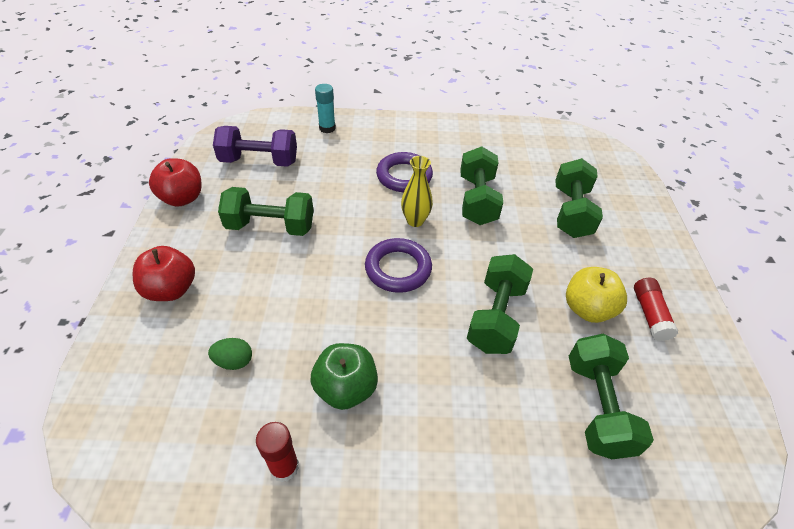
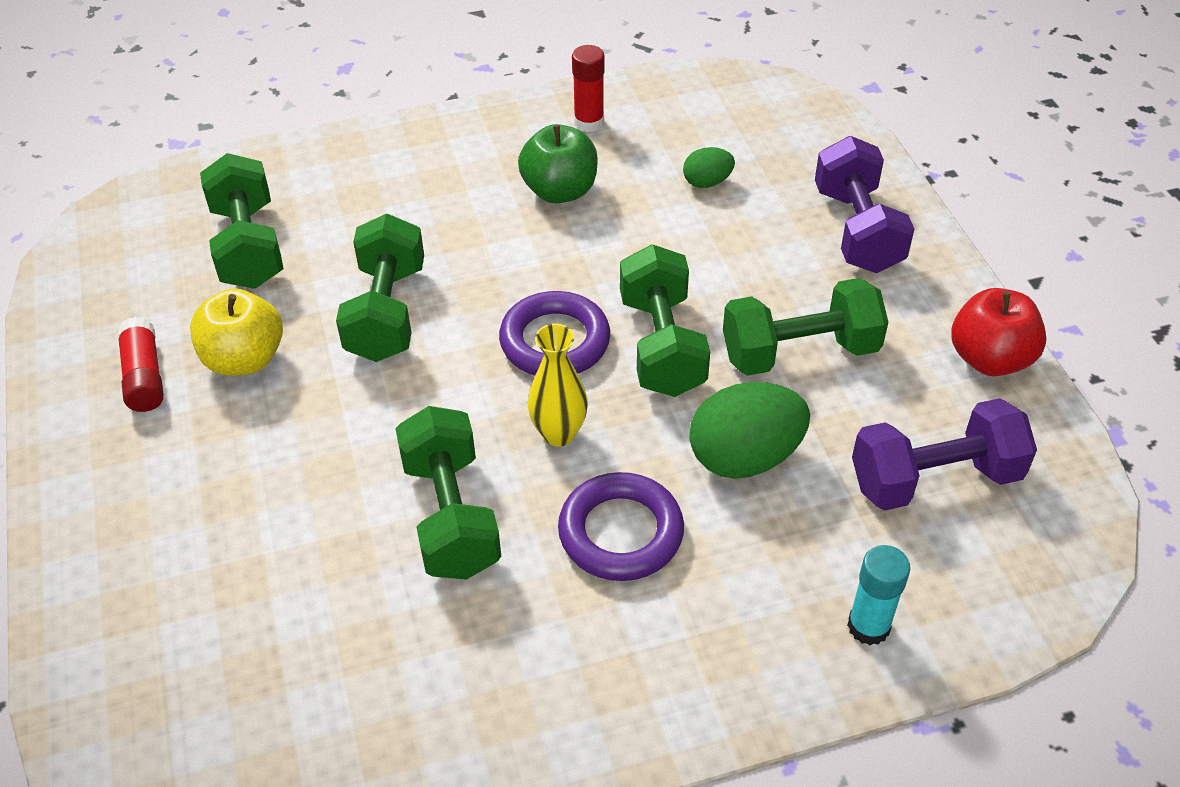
camera: 165 degrees right, 0 degrees up
red apple [133,246,195,301] -> purple dumbbell [815,136,914,273]
green dumbbell [556,158,603,238] -> green dumbbell moved to [620,244,710,397]
none -> green egg [689,382,810,479]

